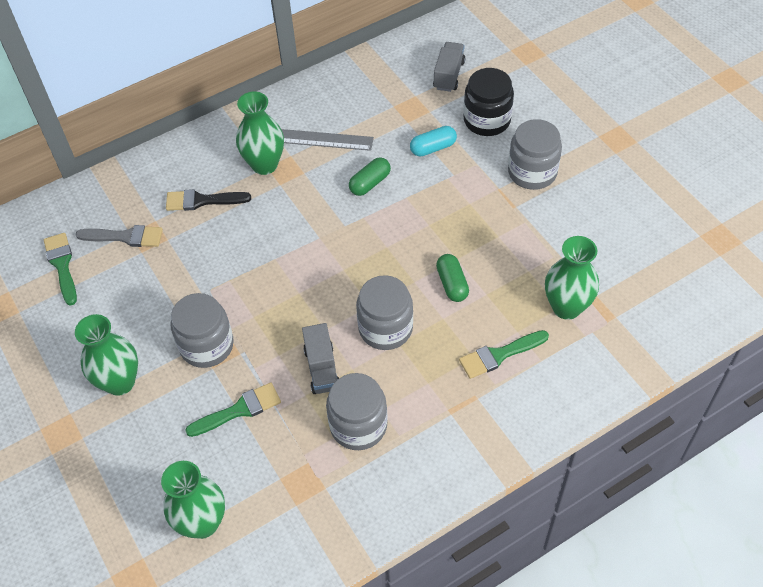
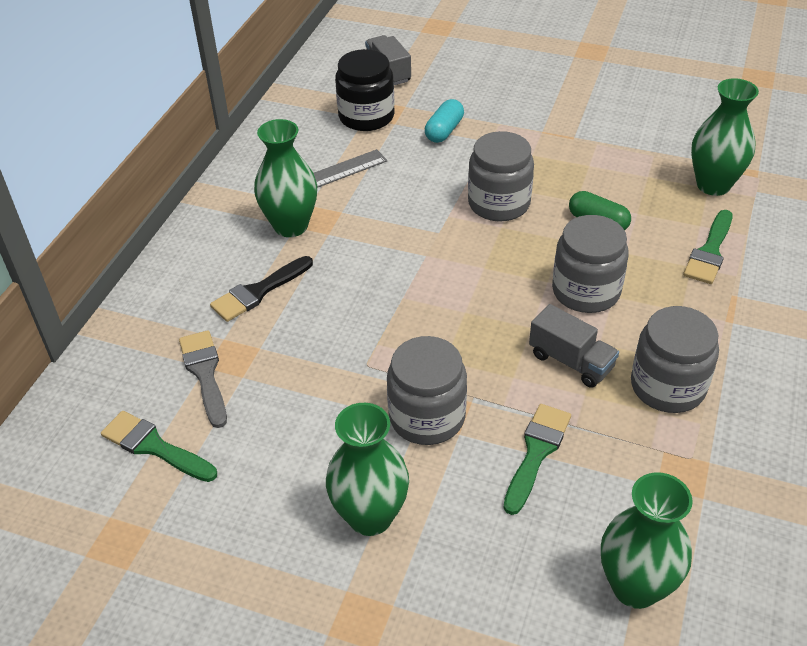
camera: 40 degrees left, 10 degrees down
grey brush [75,225,163,247] -> grey brush turned 75 degrees counterclockwise [179,330,227,428]
green capsule [349,157,391,196] -> none
black jar [464,68,514,136] -> black jar moved to [335,49,395,131]
grey jar [508,119,562,190] -> grey jar moved to [468,131,534,222]

